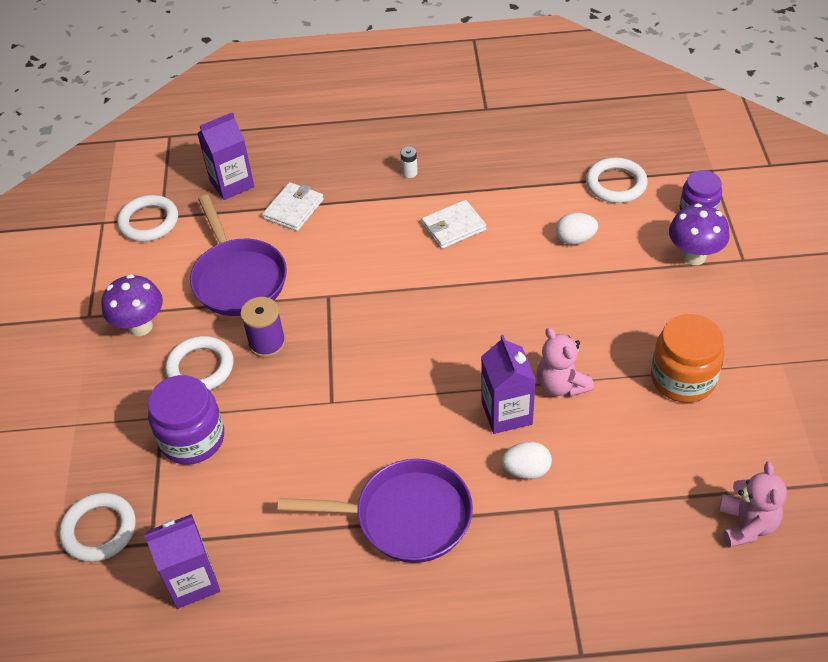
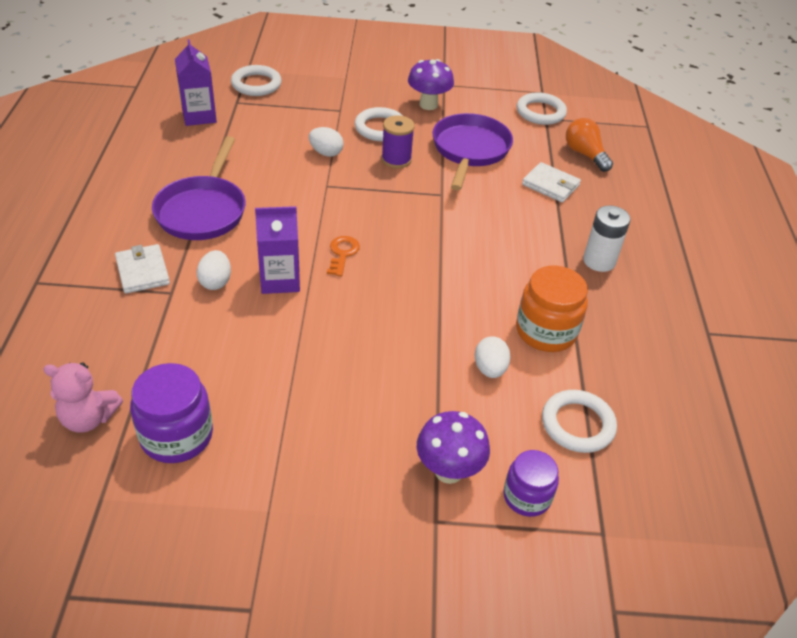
camera: 90 degrees right, 5 degrees down
purple jar [148,375,224,465] -> purple jar moved to [130,363,213,463]
purple pan [190,195,287,316] -> purple pan turned 120 degrees clockwise [432,113,513,190]
purple carton [197,112,254,200] -> orange light bulb [566,118,613,172]
white battery [400,147,418,178] -> white battery [583,205,631,272], size x2.01
white wallet [421,200,486,249] -> white wallet moved to [115,244,170,294]
pink teddy bear [537,328,594,397] -> none
orange jar [651,314,725,403] -> orange jar moved to [516,266,588,352]
none -> white egg [309,127,344,157]
none -> orange key [327,236,360,276]

